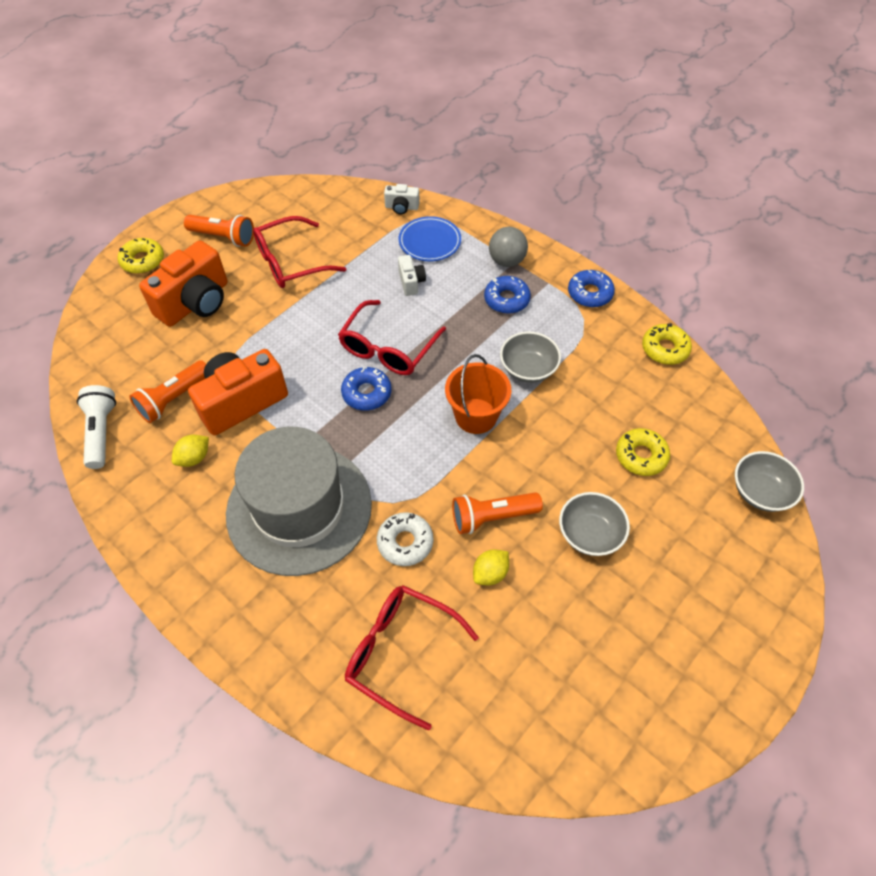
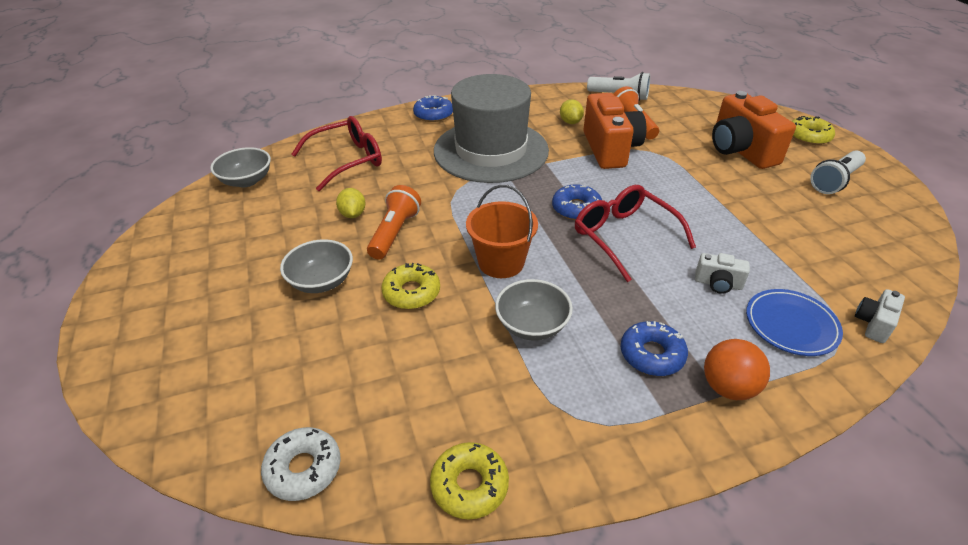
camera: 120 degrees right, 15 degrees down
orange flashlight [184,215,254,247] -> white flashlight [810,151,866,194]
red glasses [253,216,346,288] -> none
white donut [377,512,433,566] -> white donut moved to [261,427,341,501]
grey ball [489,227,528,267] -> orange ball [704,339,770,400]
blue donut [568,270,615,307] -> blue donut moved to [413,95,453,122]
yellow donut [616,428,670,476] -> yellow donut moved to [381,263,440,309]
grey bowl [735,451,804,512] -> grey bowl moved to [210,147,271,187]

